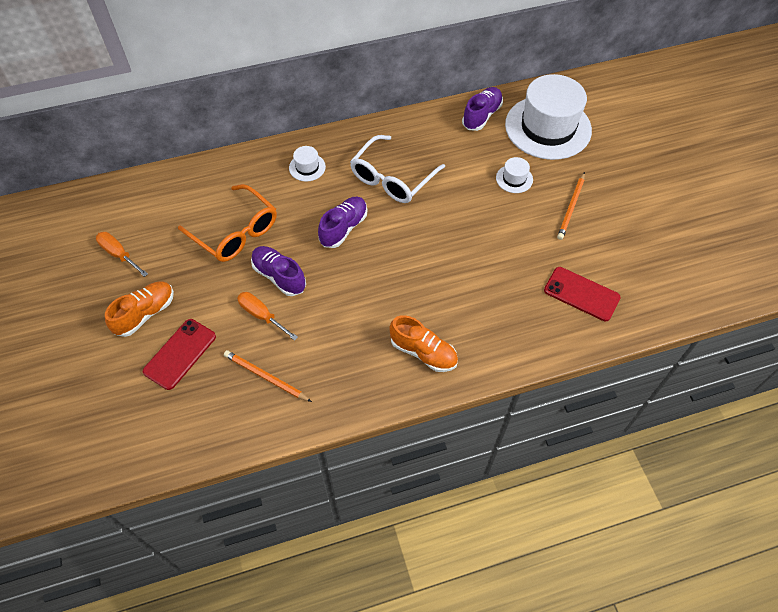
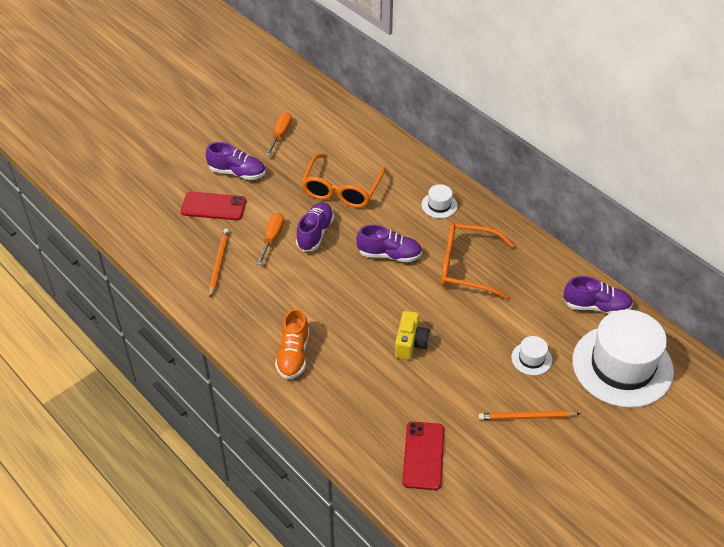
camera: 65 degrees right, 10 degrees down
orange shoe [105,281,174,337] -> purple shoe [206,142,265,180]
white glasses [350,135,445,203] -> orange glasses [441,223,515,300]
none -> yellow camera [395,311,430,360]

